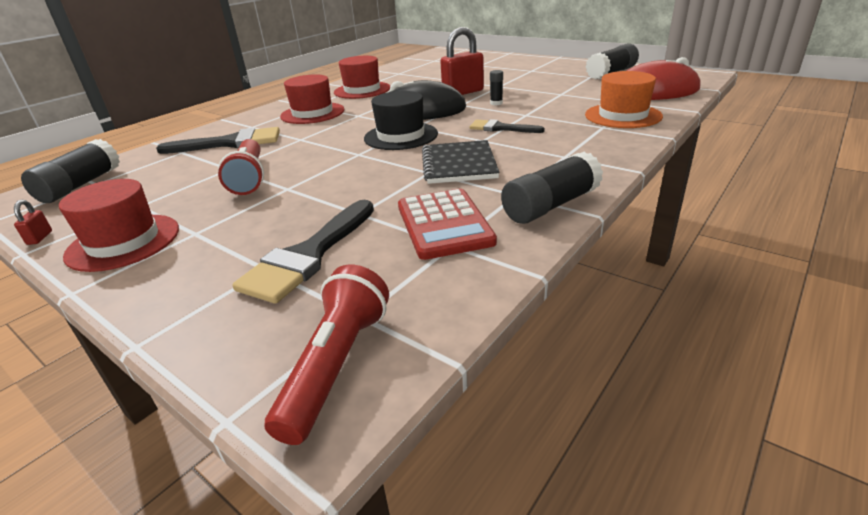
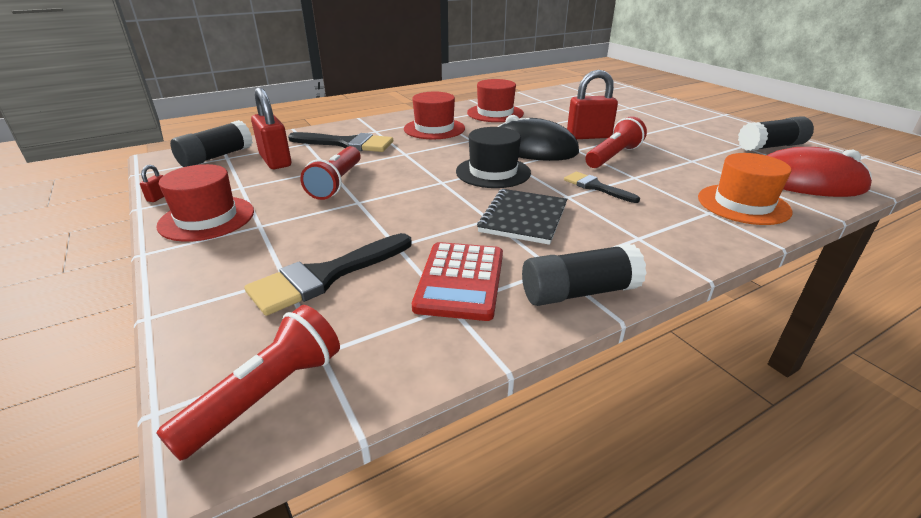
camera: 20 degrees right, 0 degrees up
black glue stick [490,70,503,105] -> red flashlight [585,116,647,168]
none -> red padlock [251,88,291,169]

